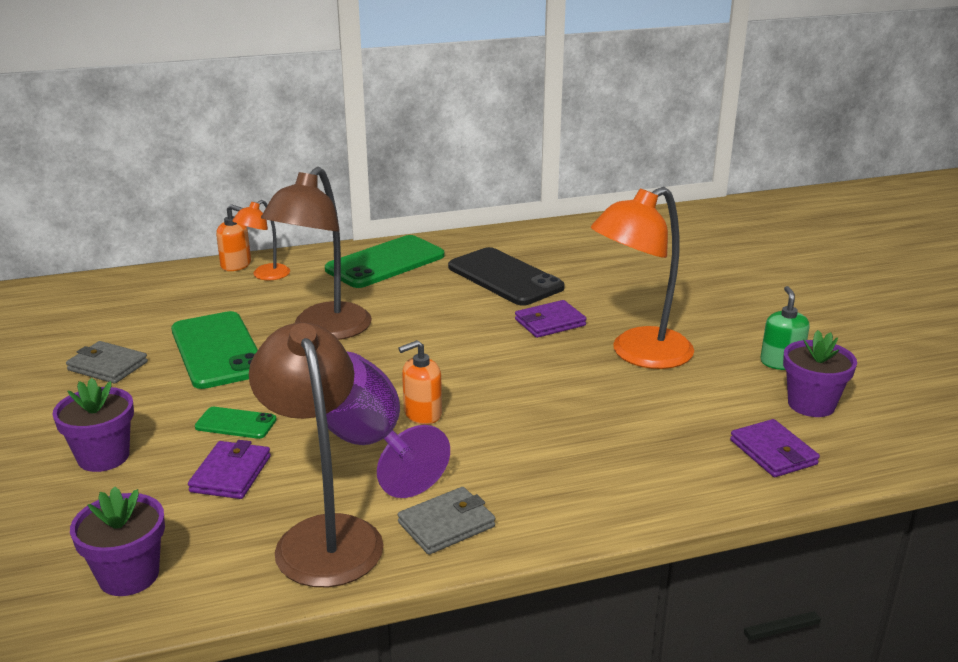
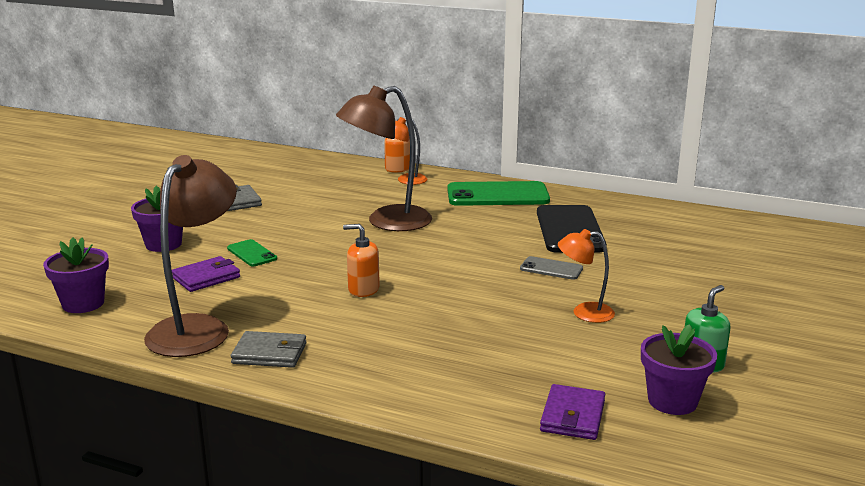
camera: 40 degrees right, 5 degrees down
green phone [171,311,258,389] -> none
purple goblet [326,352,450,498] -> none
purple wallet [515,300,587,338] -> grey phone [520,256,583,280]
orange lamp [591,187,694,369] -> orange lamp [558,229,615,323], size x0.52

